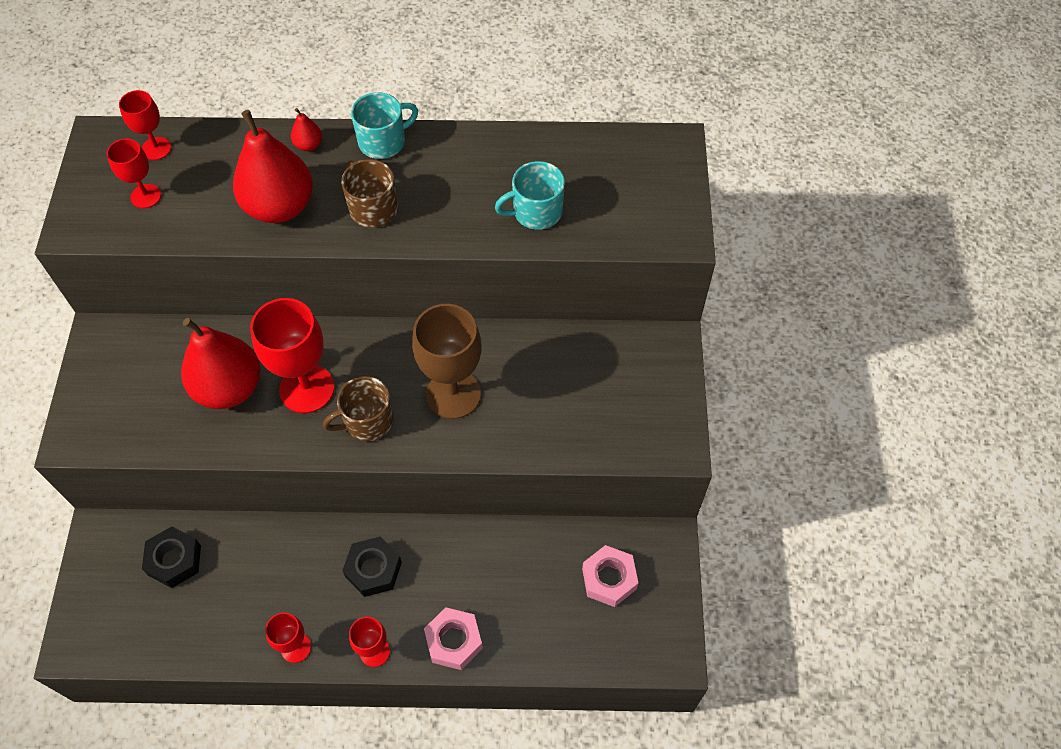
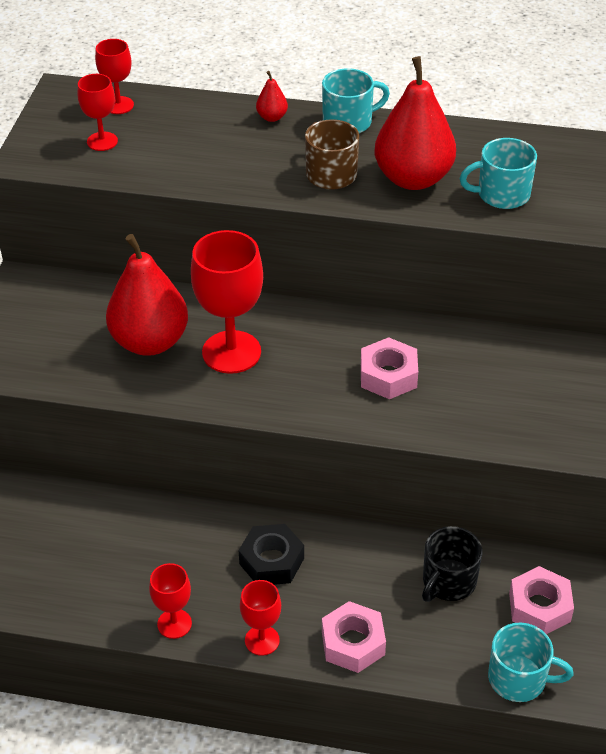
camera: 10 degrees right, 15 degrees down
black nut [142,527,201,588] -> none
red pear [233,110,313,223] -> red pear moved to [375,56,456,190]
brown mug [323,376,394,441] -> none
brown goblet [412,304,481,419] -> pink nut [361,337,418,399]
none -> black mug [422,526,482,602]
none -> turquoise mug [488,623,574,702]

